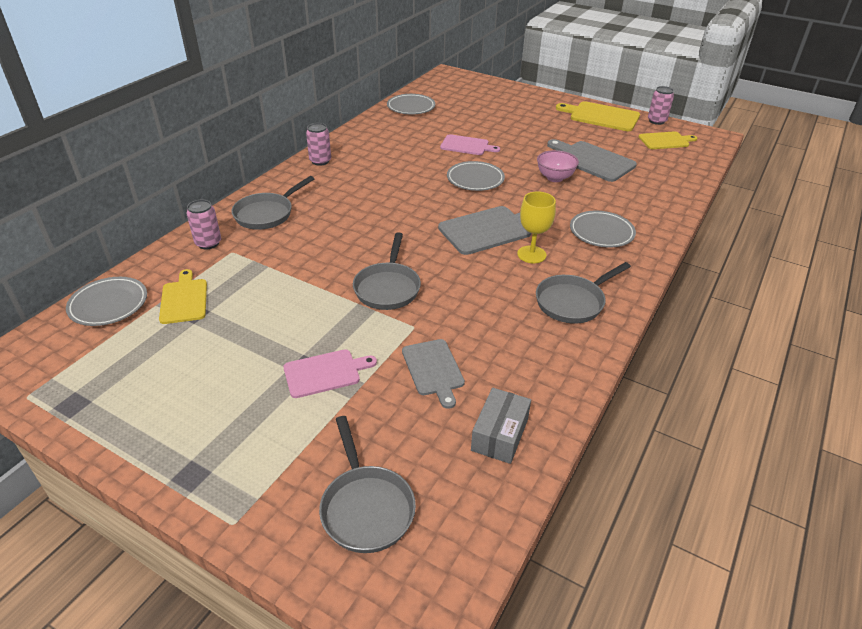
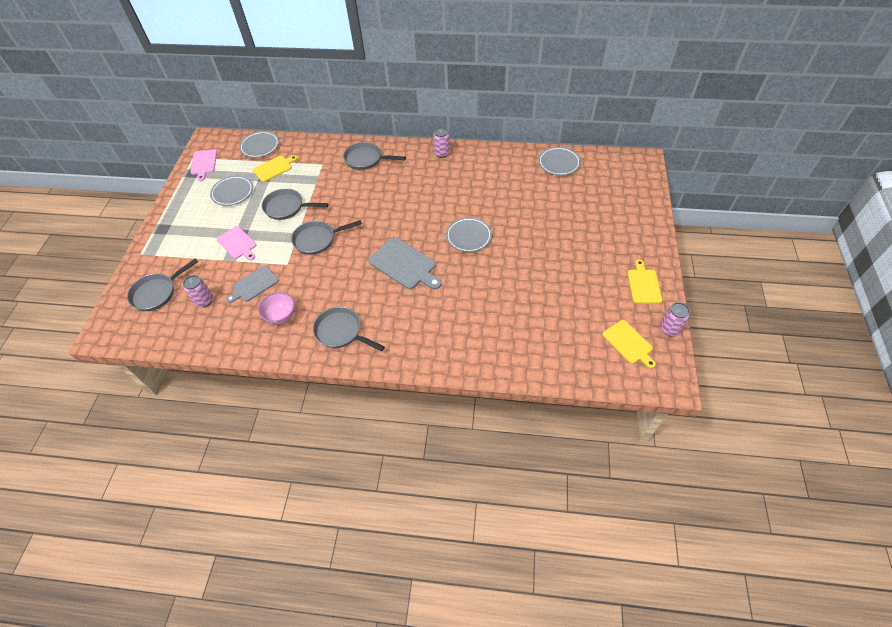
camera: 70 degrees right, 15 degrees up
pink can [187,200,221,250] -> pink can moved to [183,275,213,307]
pink cutting board [440,134,500,155] -> pink cutting board moved to [190,149,217,181]
grey box [471,388,531,464] -> none
yellow goblet [517,191,556,263] -> none
pink bowl [537,150,579,182] -> pink bowl moved to [258,292,295,325]
grey cutting board [547,139,637,182] -> none
yellow cutting board [556,101,640,131] -> yellow cutting board [627,260,663,304], size x0.66
grey plate [570,211,636,247] -> grey plate moved to [210,176,253,206]
none -> grey pan [262,188,328,220]

